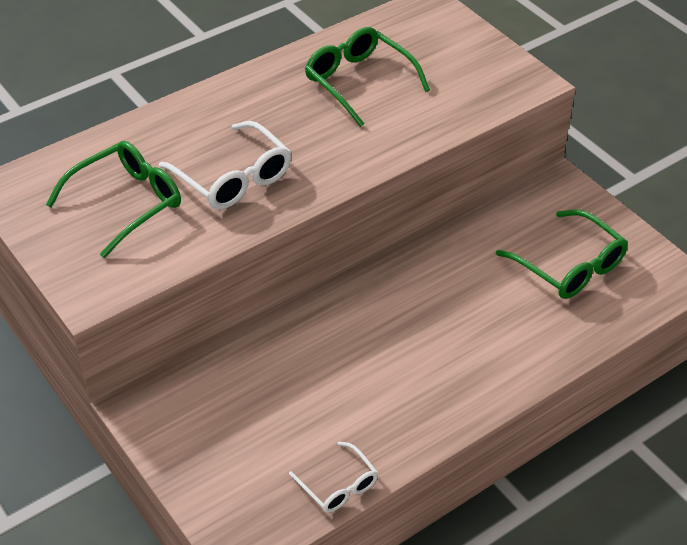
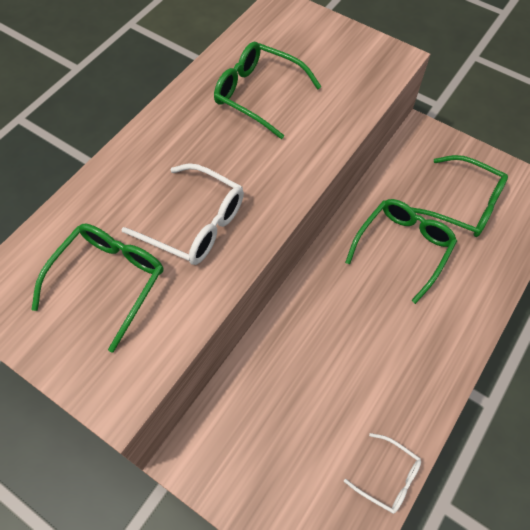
camera: 20 degrees left, 15 degrees up
none -> green glasses [345,199,457,304]

